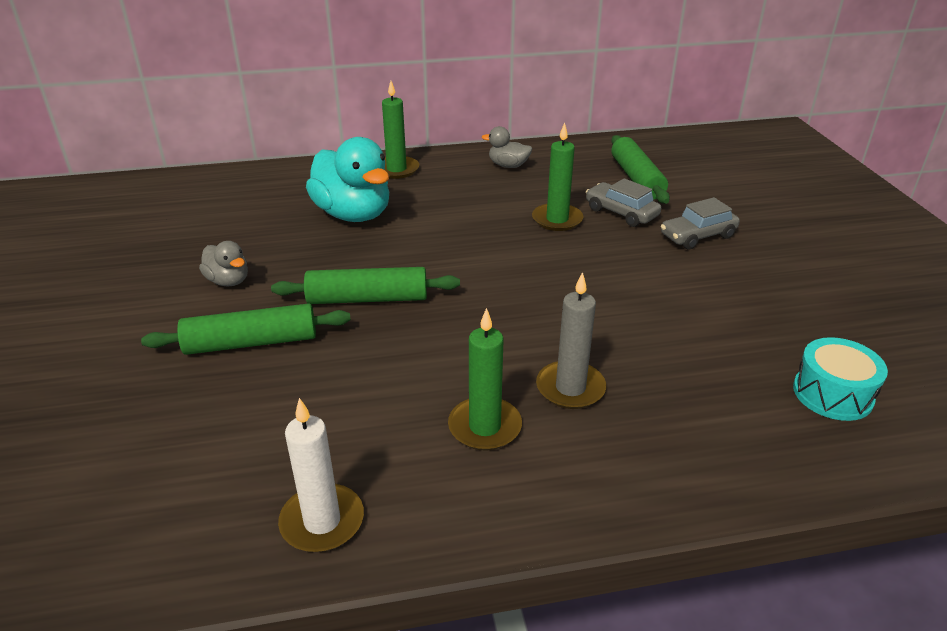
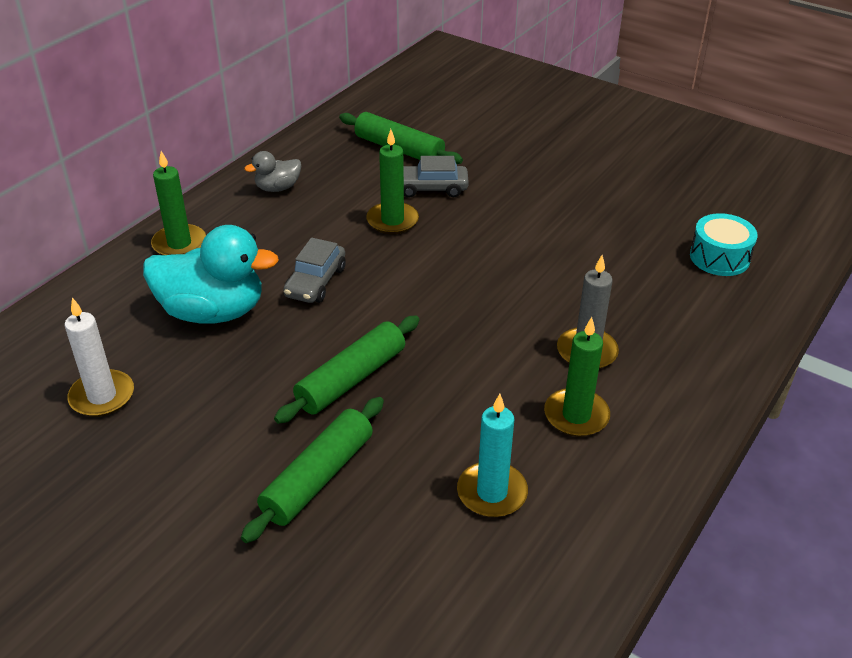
camera: 45 degrees left, 5 degrees up
grey duck [199,241,248,286] -> none
white candle [278,398,364,552] -> white candle moved to [65,297,134,417]
grey car [661,197,740,250] -> grey car moved to [283,238,346,303]
none -> turquoise candle [457,394,528,517]

